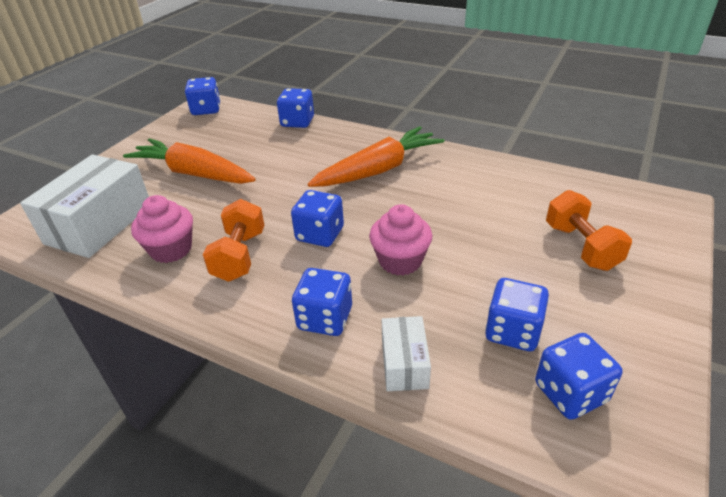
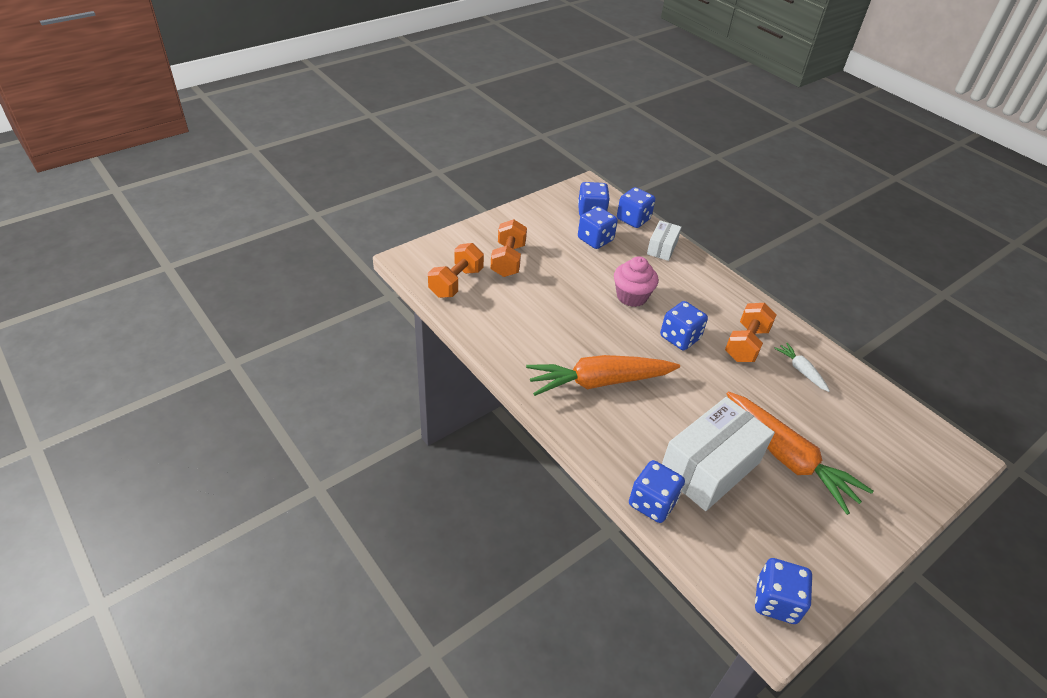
camera: 160 degrees left, 5 degrees up
white box [20,155,149,258] -> white box moved to [662,397,775,511]
pink cupcake [131,195,193,263] -> white carrot [774,342,830,392]
blue dice [292,268,352,336] -> blue dice moved to [617,187,655,228]
none -> orange dumbbell [428,243,484,298]

